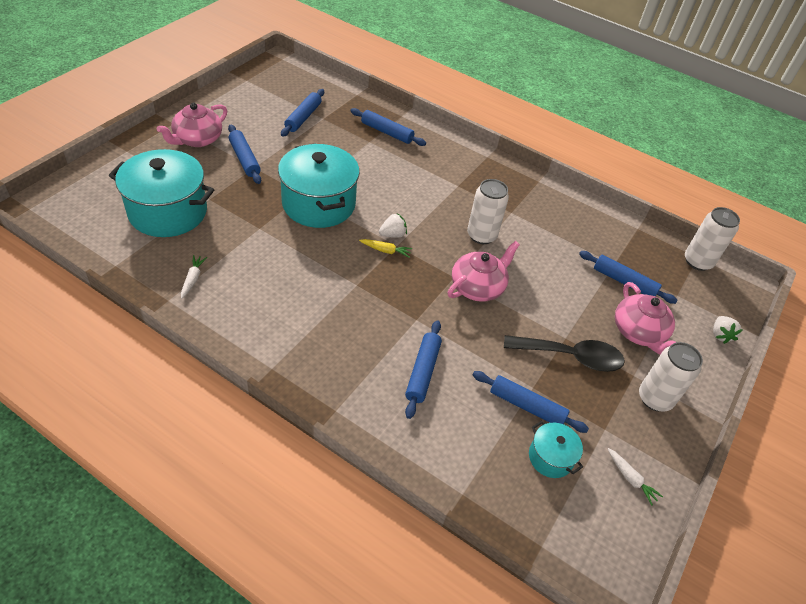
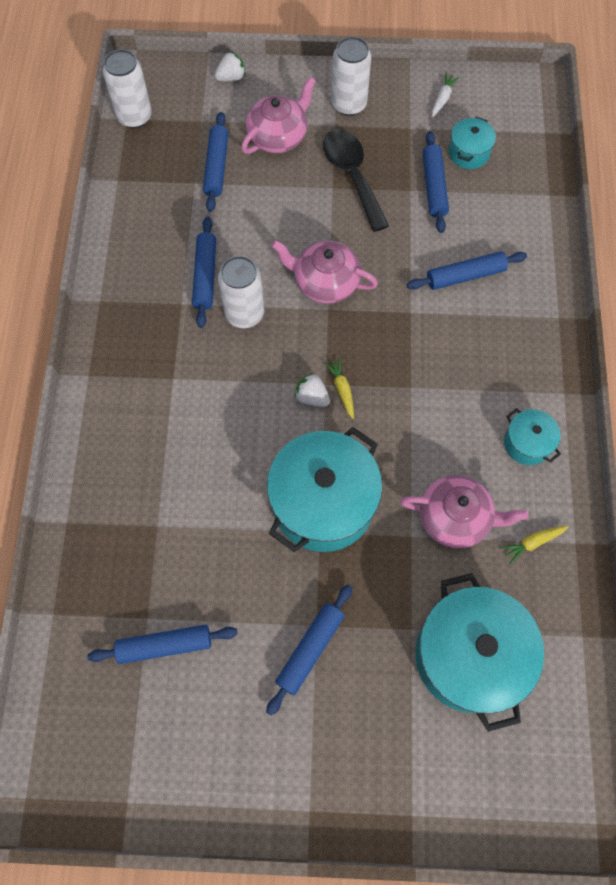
camera: 115 degrees left, 20 degrees up
pink teapot [157,103,227,147] -> pink teapot moved to [400,475,528,549]
white carrot [181,255,207,299] -> yellow carrot [501,526,569,564]
blue rolling pin [350,108,426,146] -> blue rolling pin moved to [192,217,216,328]
none -> turquoise pot [504,408,561,465]

